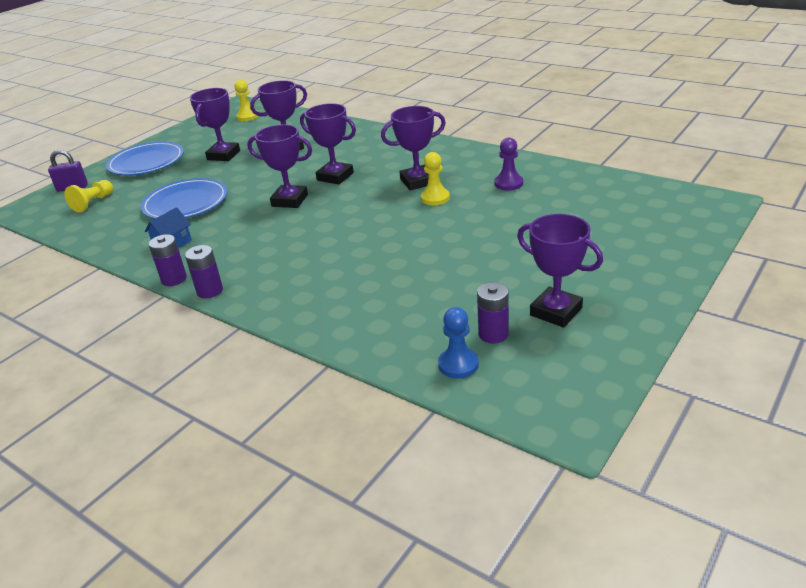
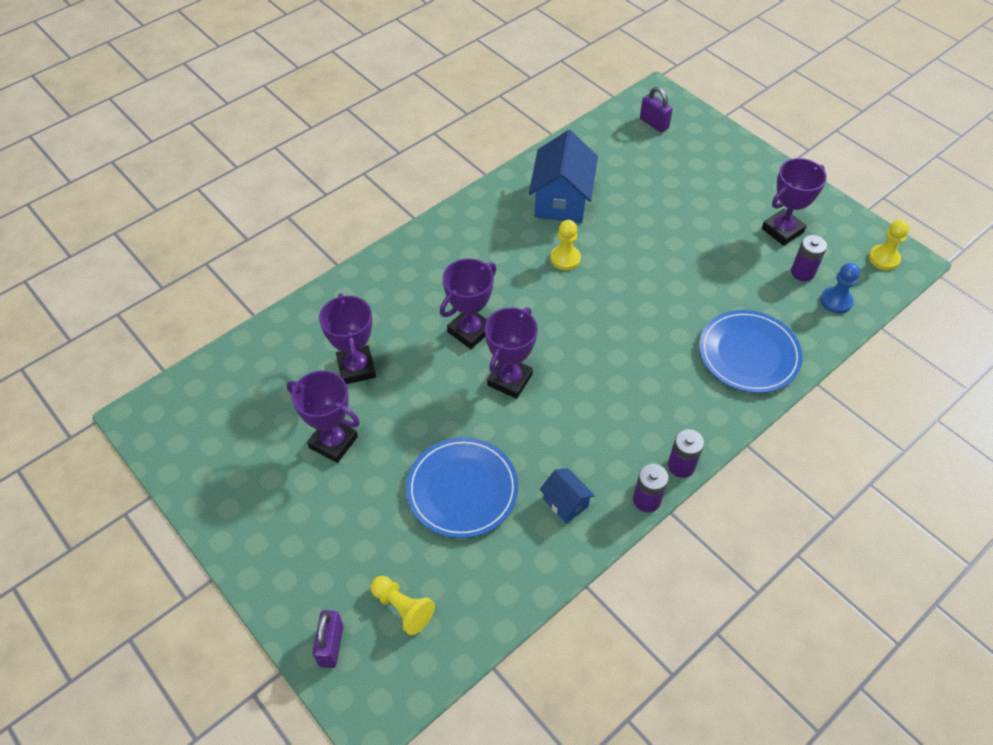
camera: 80 degrees left, 20 degrees up
blue plate [106,141,184,176] -> blue plate moved to [699,310,803,393]
yellow pawn [234,80,258,121] -> yellow pawn moved to [869,220,909,270]
purple trophy [381,106,446,190] -> none
purple pawn [494,138,523,191] -> blue house [529,130,598,223]
none -> purple padlock [640,87,673,133]

